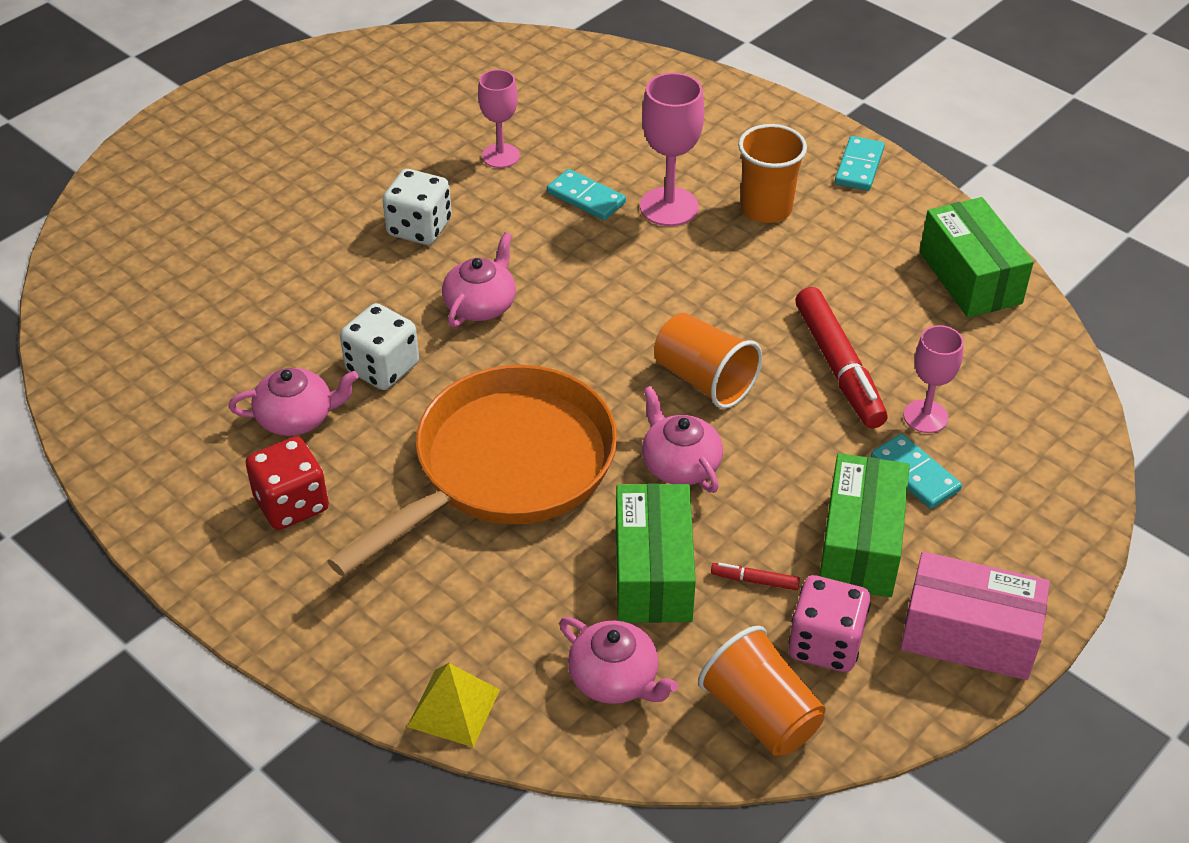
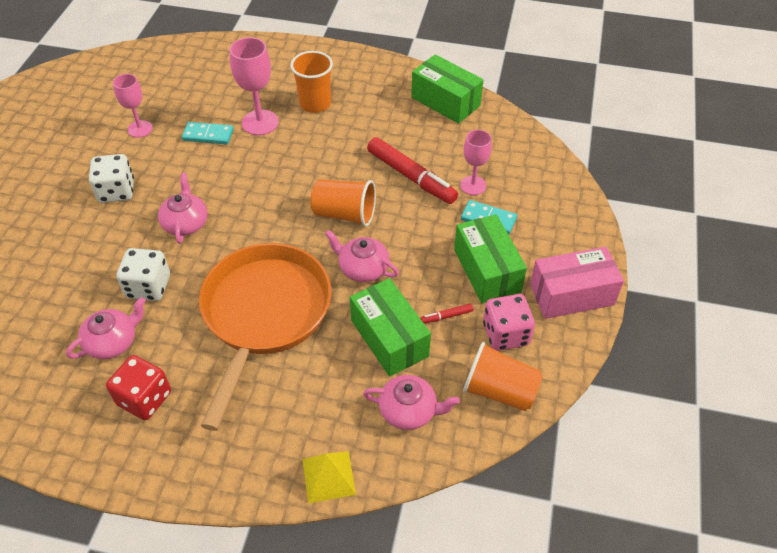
camera: 30 degrees left, 5 degrees up
turquoise domino [835,136,885,191] -> none

